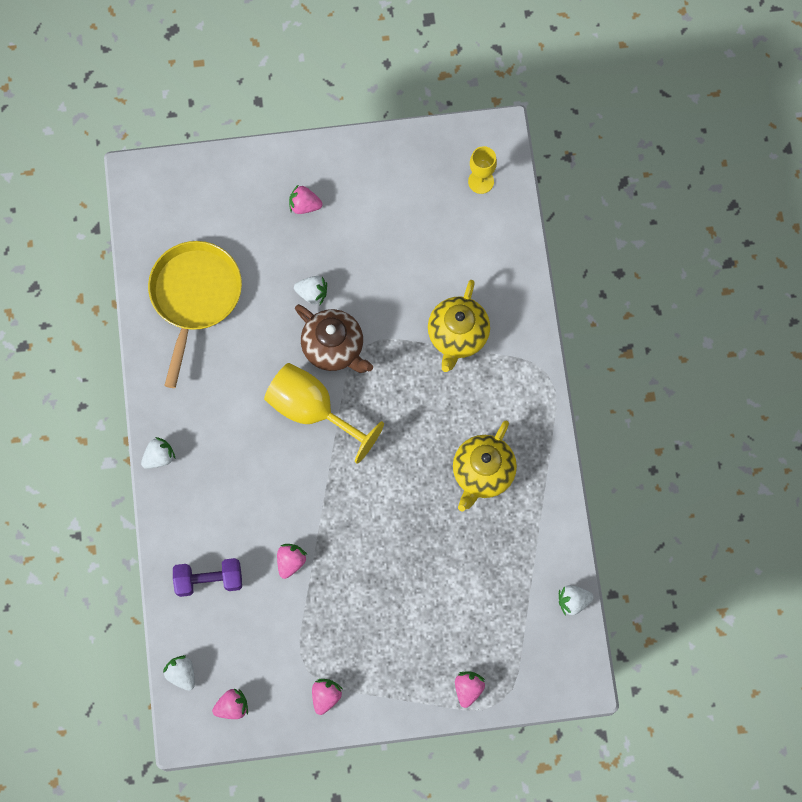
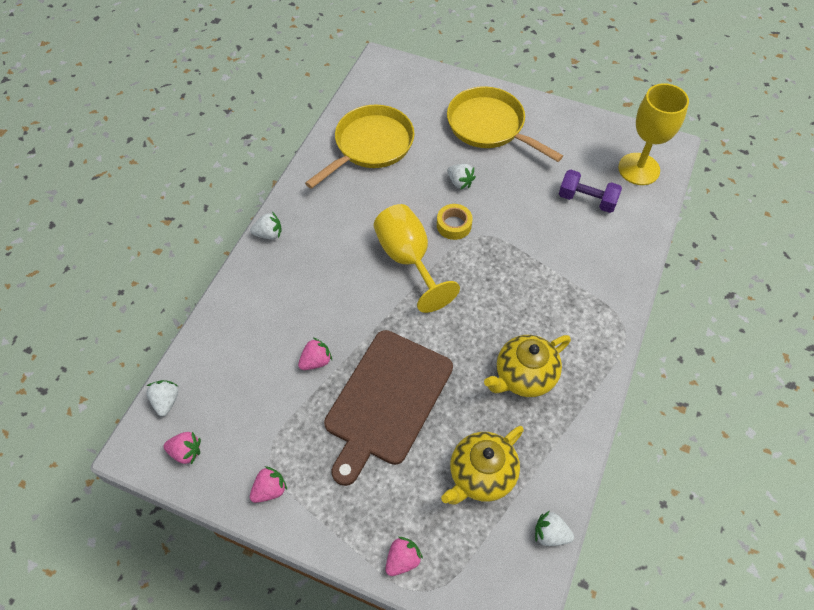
camera: 30 degrees right, 15 degrees down
purple dumbbell [173,558,242,597] -> purple dumbbell moved to [559,169,622,213]
pink strawberry [289,184,323,214] -> yellow pan [447,86,563,162]
brown teapot [295,304,373,373] -> yellow tape [437,204,473,240]
yellow teapot [428,280,490,372] -> yellow teapot moved to [441,426,524,505]
yellow goblet [468,146,497,194] -> yellow goblet [618,83,689,185], size x1.79
none -> brown cutting board [324,330,453,486]

